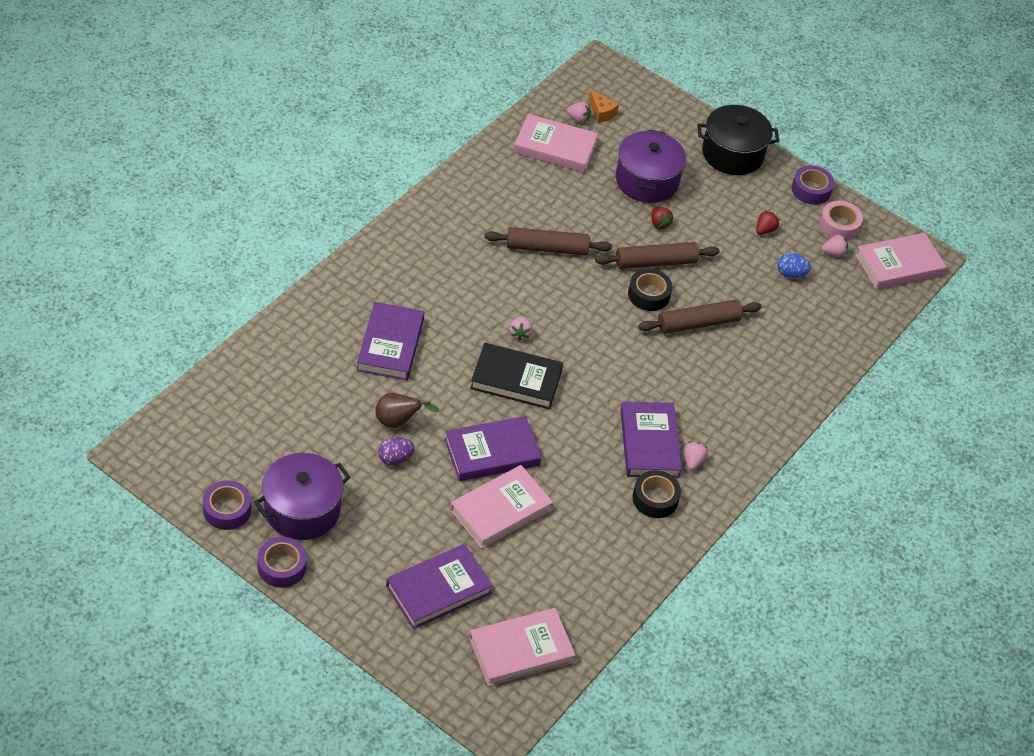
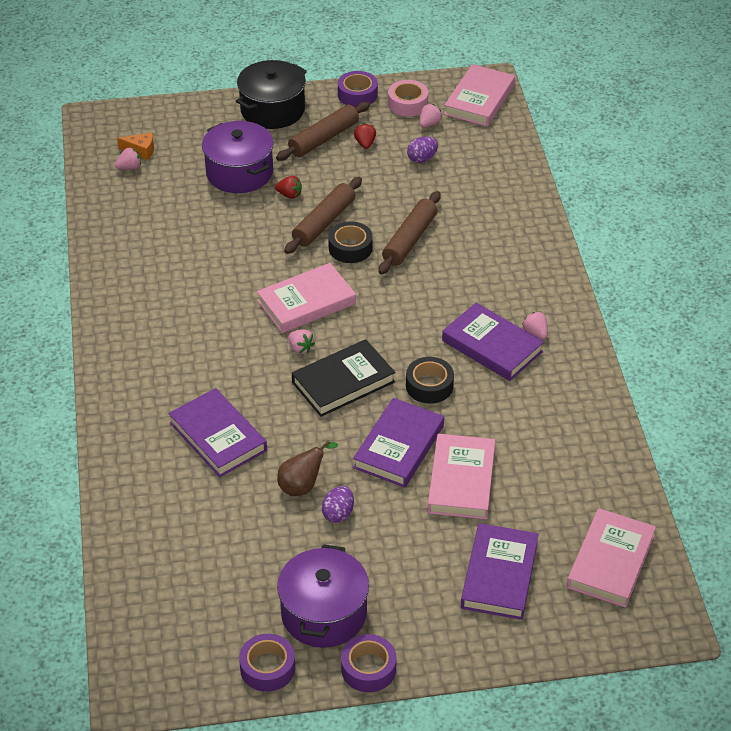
camera: 40 degrees left, 5 degrees down
brown rolling pin [484,227,612,255] -> brown rolling pin moved to [276,102,370,161]
pink book [514,114,598,172] -> pink book moved to [257,263,356,333]
black tape [633,470,681,518] -> black tape moved to [406,357,454,404]
blue egg [777,253,811,278] -> purple egg [407,136,438,163]

